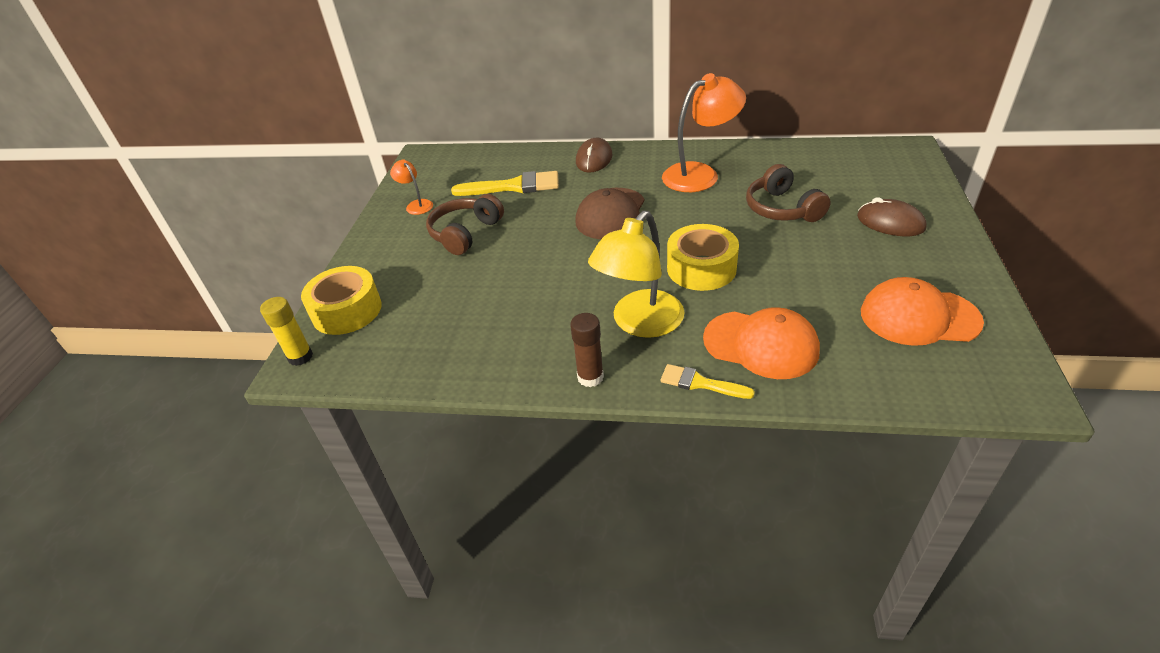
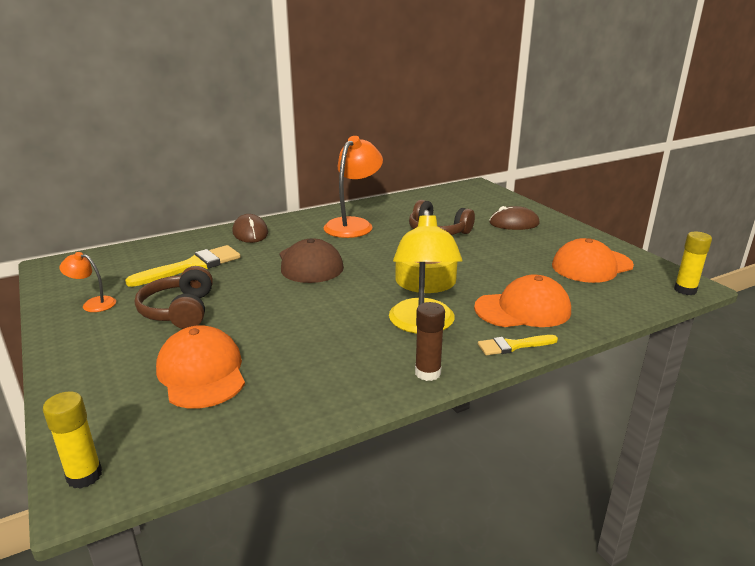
camera: 40 degrees left, 15 degrees down
yellow tape [301,266,382,335] -> none
none -> orange cap [156,325,245,408]
none -> yellow glue stick [674,232,712,295]

